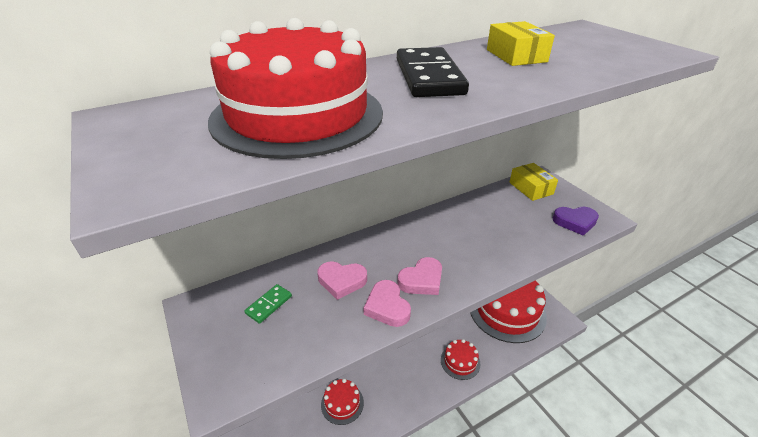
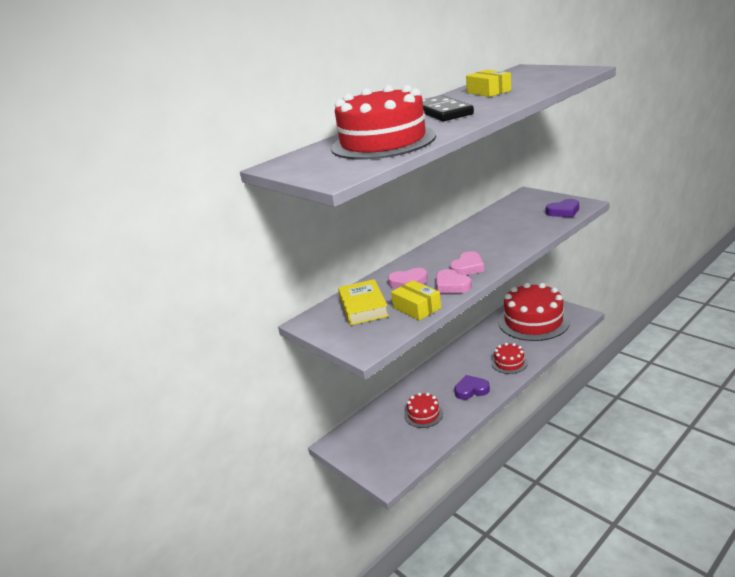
camera: 10 degrees left, 10 degrees down
green domino [244,284,292,324] -> yellow book [338,279,389,325]
yellow box [509,163,558,201] -> yellow box moved to [391,280,441,321]
none -> purple heart [454,375,490,400]

